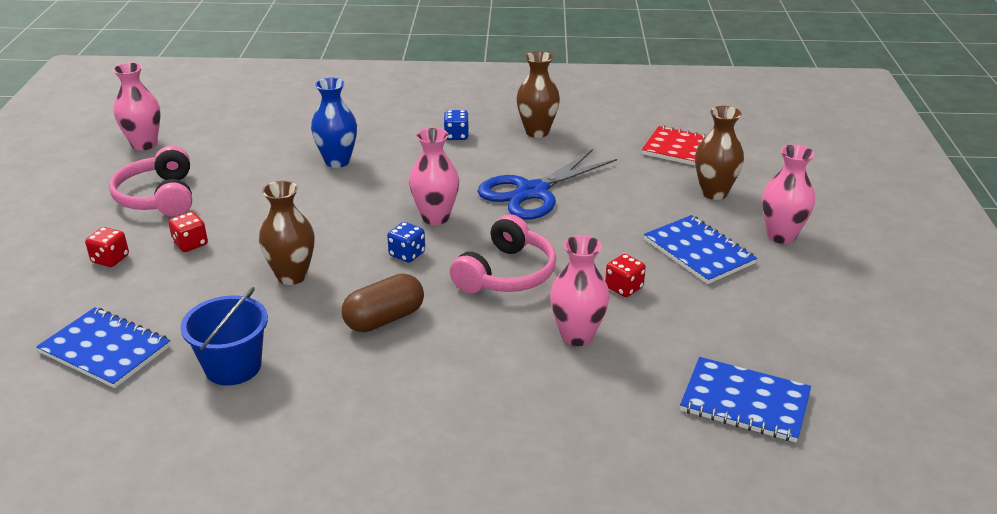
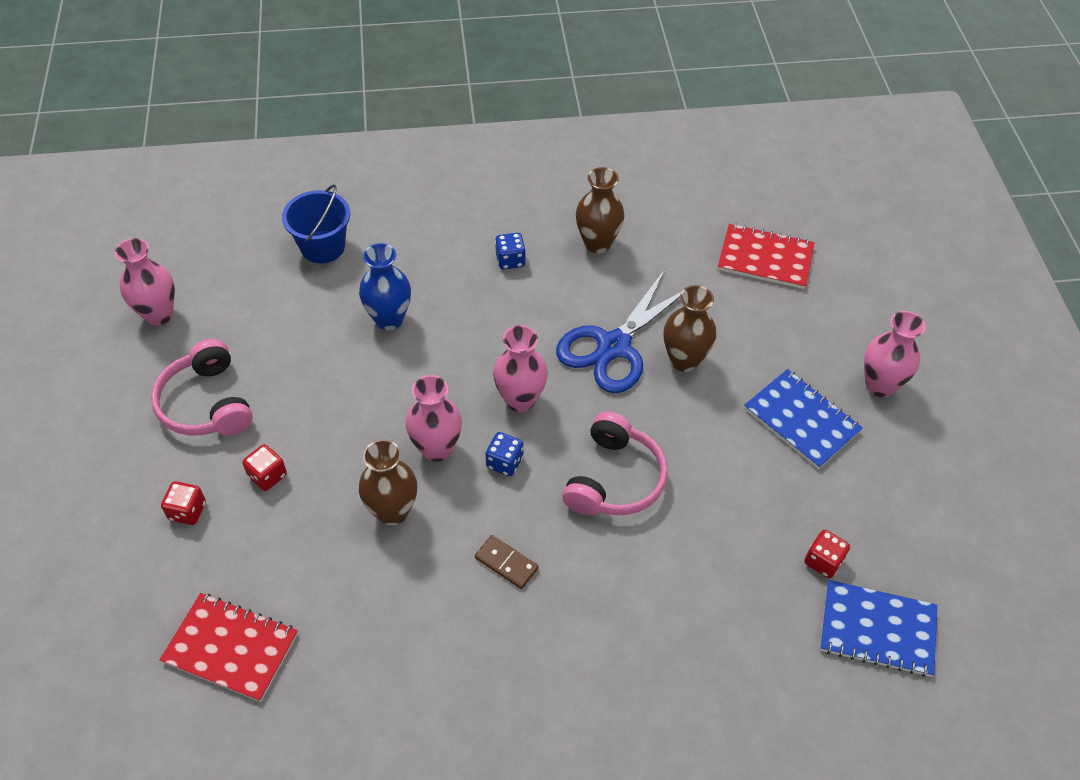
camera: 10 degrees left, 20 degrees up
blue notebook [36,307,171,388] -> red notebook [160,593,298,702]
blue bucket [180,287,268,386] -> blue bucket moved to [282,184,350,263]
brown capsule [342,273,424,332] -> brown domino [475,535,539,589]
pink vase [550,235,610,346] -> pink vase moved to [406,375,462,462]
red dice [605,254,646,297] -> red dice moved to [804,530,850,578]
brown vase [695,106,744,200] -> brown vase moved to [664,285,716,372]

